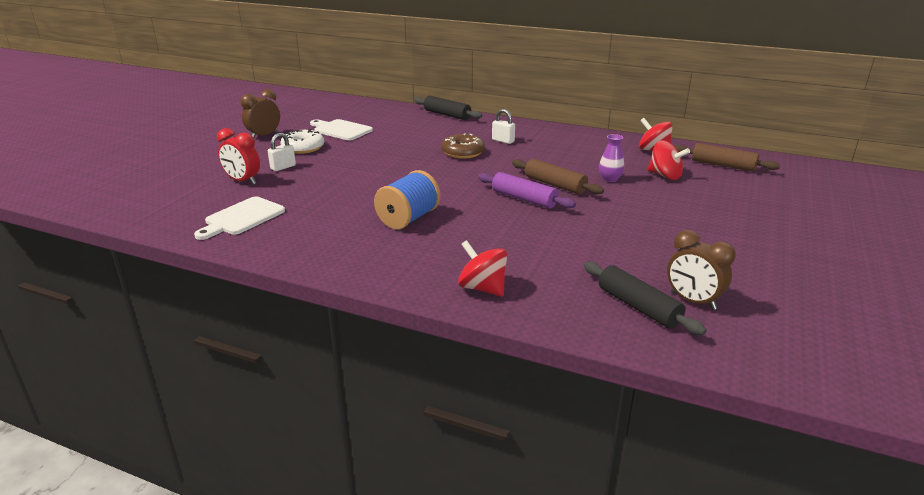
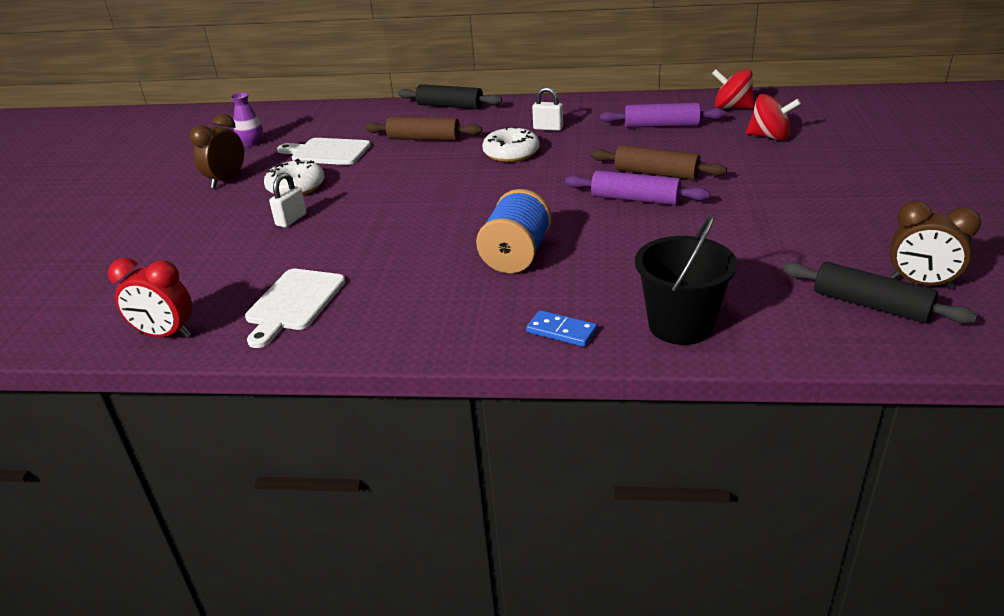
camera: 15 degrees left, 5 degrees up
red clock [217,128,260,185] -> red clock moved to [108,258,192,337]
brown donut [441,133,485,159] -> white donut [482,127,540,162]
red spinning top [458,240,507,296] -> black bucket [635,214,738,345]
purple vase [599,134,624,182] -> purple vase moved to [231,93,263,147]
brown rolling pin [674,143,780,172] -> brown rolling pin moved to [365,117,482,141]
none -> blue domino [526,310,597,347]
none -> purple rolling pin [600,103,725,128]

